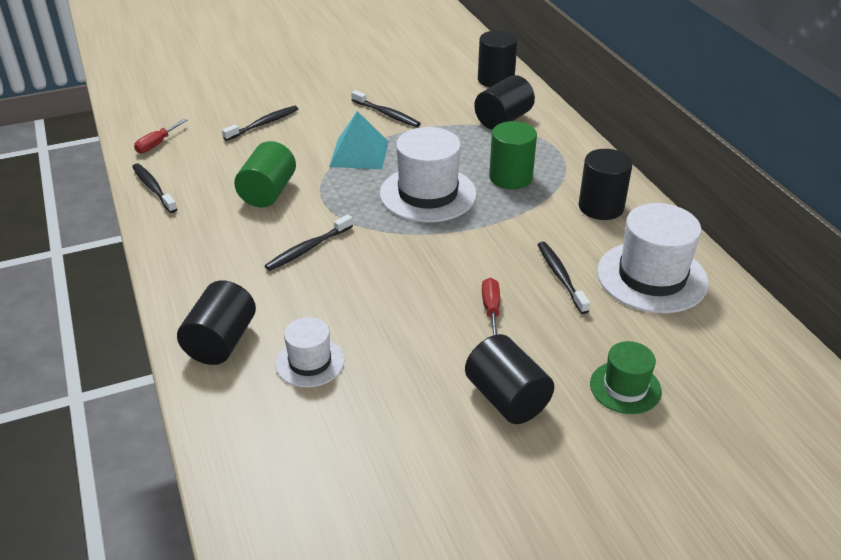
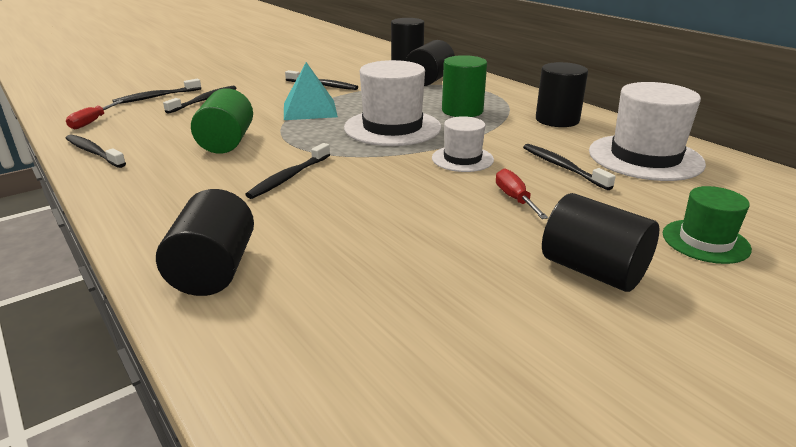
camera: 15 degrees left, 10 degrees down
white hat [276,317,344,388] -> white hat moved to [432,116,494,172]
none -> black toothbrush [113,79,201,104]

